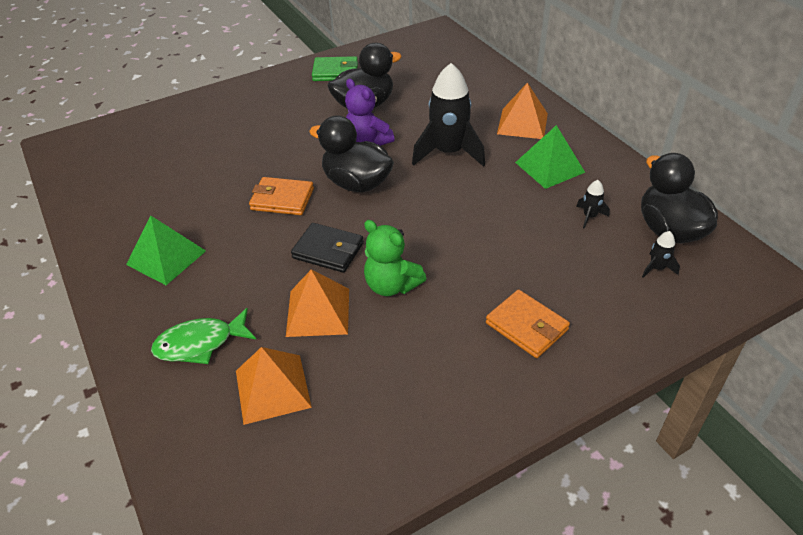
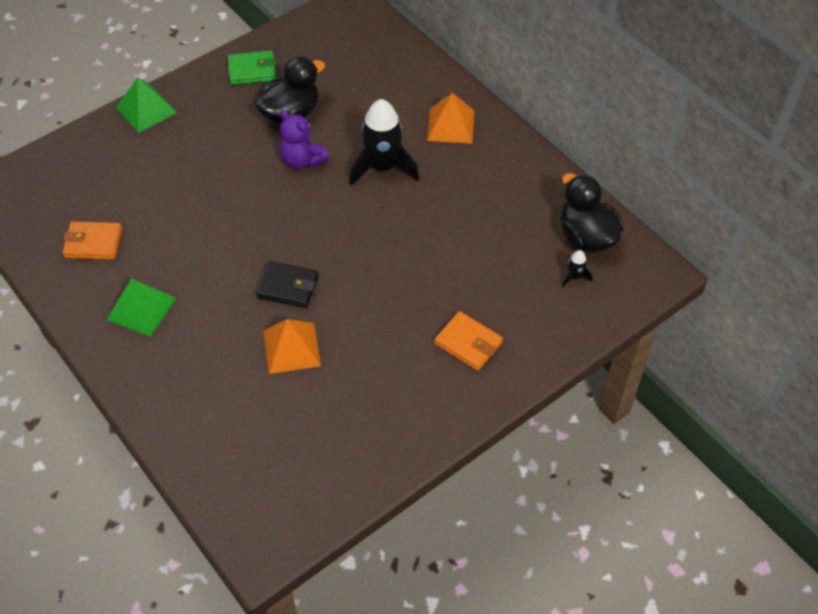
camera: 10 degrees left, 10 degrees up
green fish [151,308,256,364] -> none
orange pyramid [236,347,312,425] -> none
orange wallet [249,177,314,215] -> orange wallet moved to [62,222,122,260]
black duck [309,116,394,192] -> none
green teddy bear [364,220,427,296] -> none
green pyramid [515,125,585,189] -> green pyramid moved to [116,77,177,133]
black rocket [576,180,610,229] -> none

